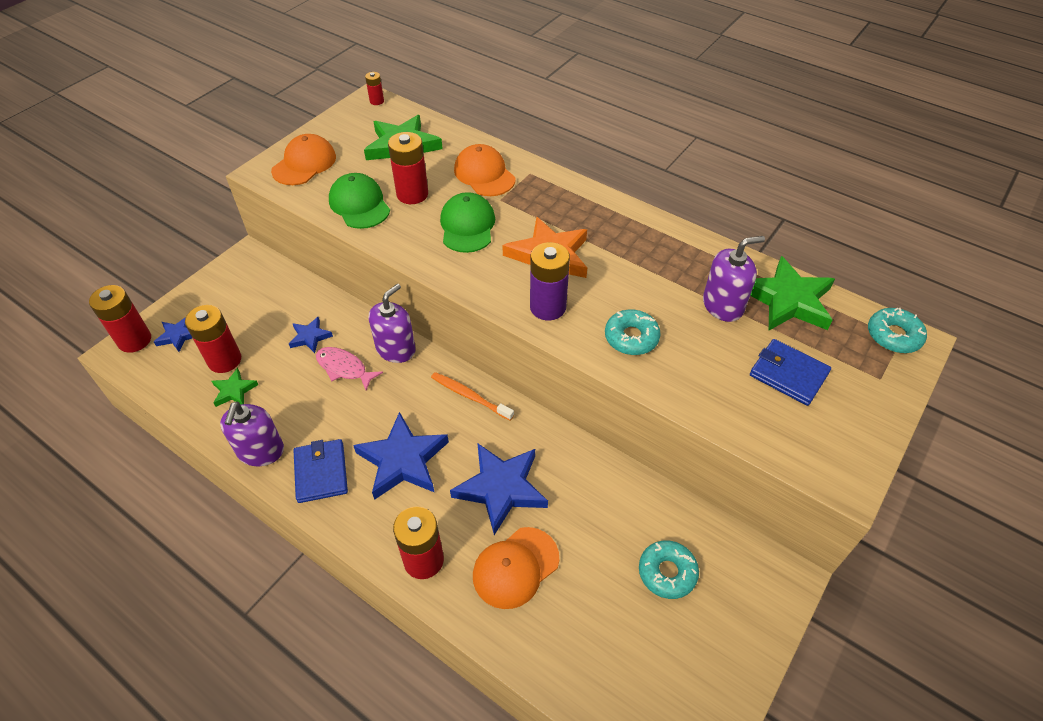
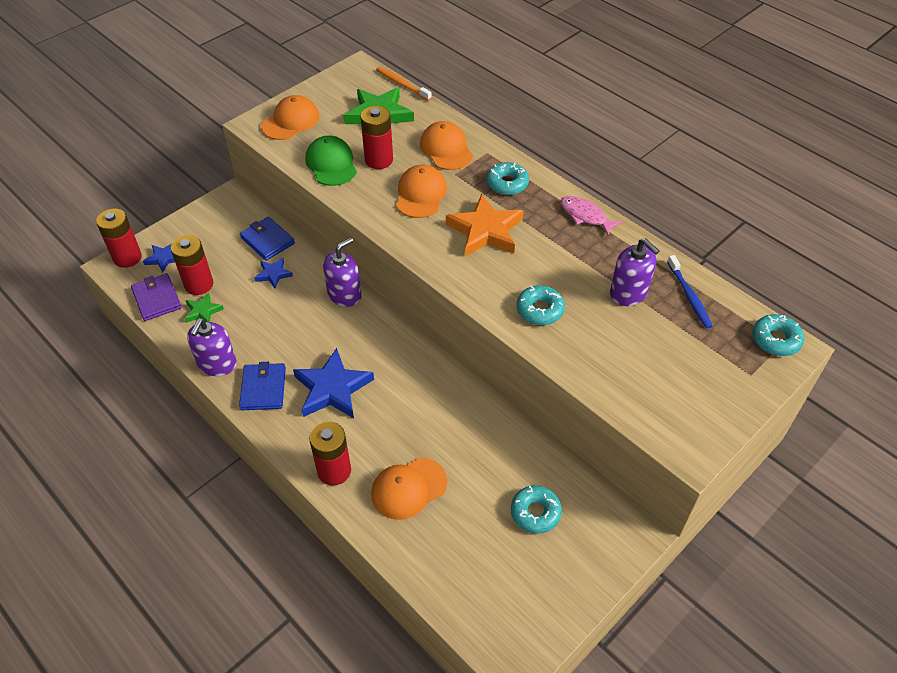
camera: 10 degrees right, 0 degrees up
pink fish [316,347,383,391] -> pink fish moved to [561,196,622,235]
red battery [365,72,384,105] -> none
orange toothbrush [431,372,514,421] -> orange toothbrush moved to [376,67,432,101]
green cap [440,192,495,253] -> orange cap [396,165,447,218]
blue star [450,443,548,535] -> none
purple battery [530,242,570,320] -> none
purple soap dispenser [703,236,765,322] -> purple soap dispenser turned 60 degrees clockwise [610,238,659,306]
green star [750,256,835,330] -> blue toothbrush [667,255,713,329]
blue wallet [750,339,831,406] -> blue wallet moved to [240,217,295,261]
none -> purple wallet [131,273,182,321]
none -> turquoise donut [487,162,529,195]

